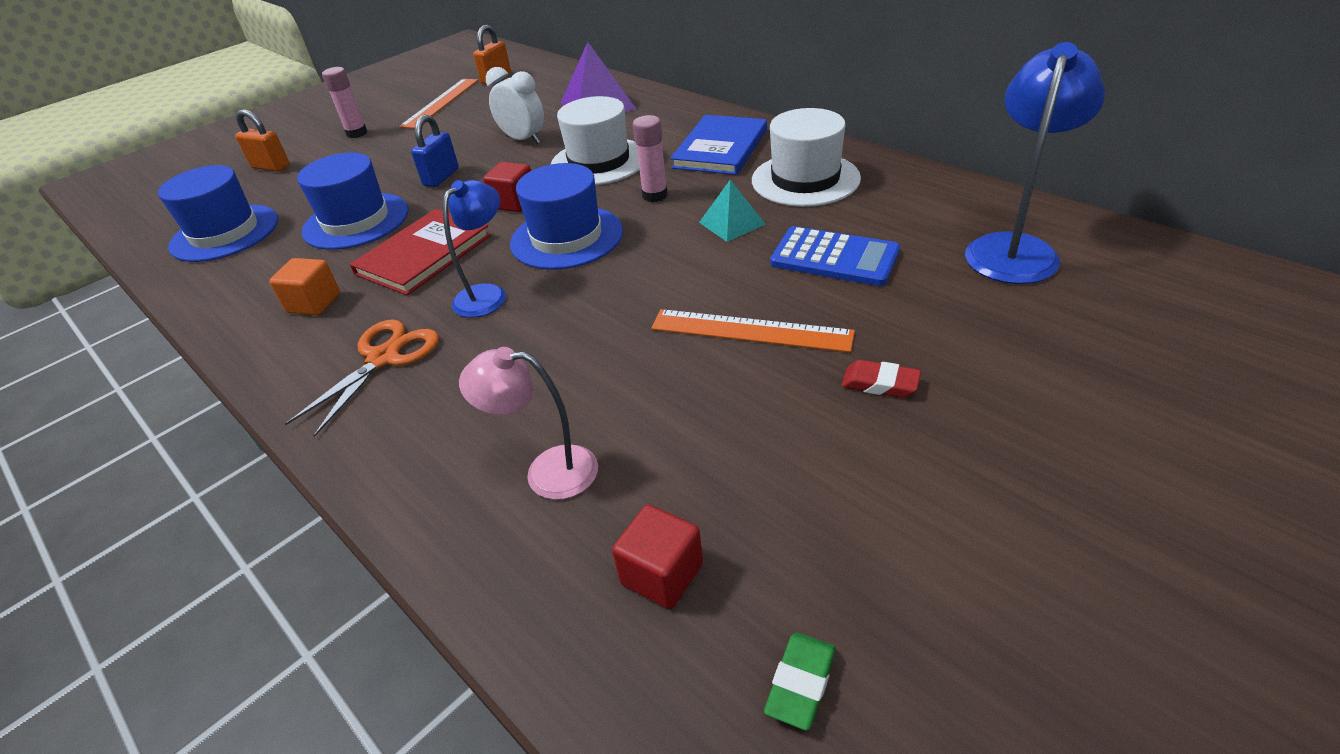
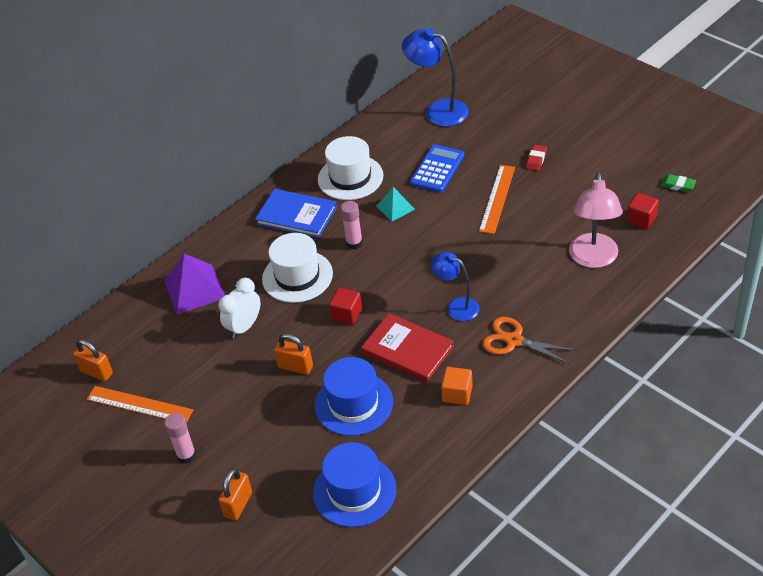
camera: 90 degrees left, 5 degrees up
blue padlock [411,114,459,187] -> orange padlock [274,334,313,375]
pink lamp [459,347,598,500] -> pink lamp [569,172,623,268], size x1.56
blue hat [510,163,623,270] -> none

